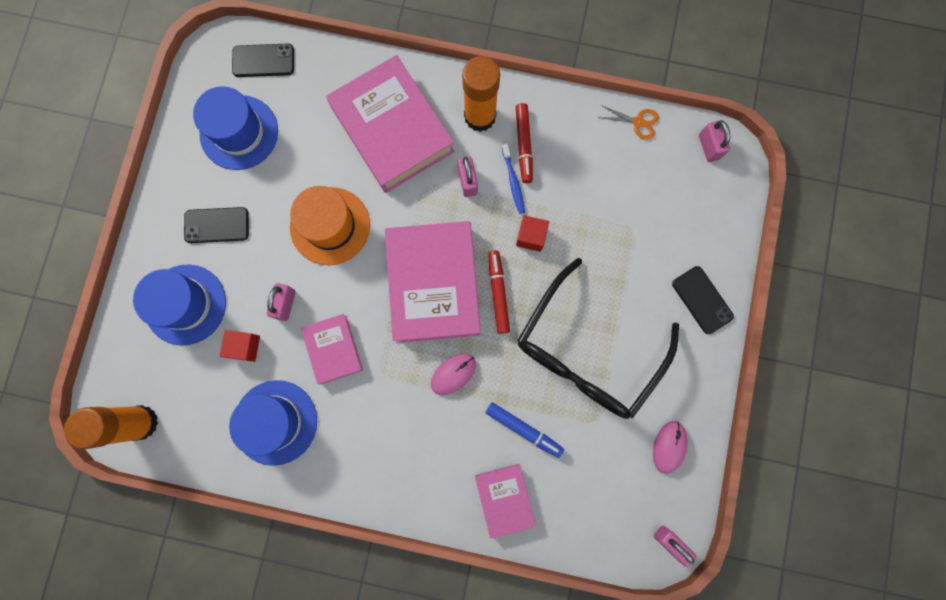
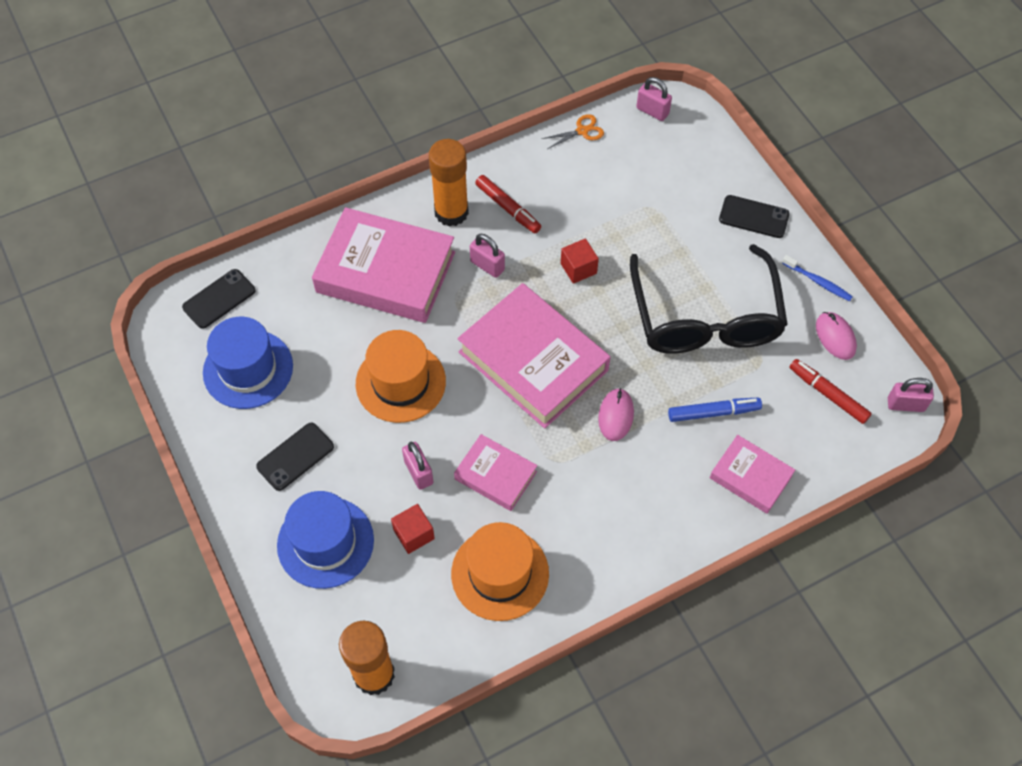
camera: 40 degrees left, 20 degrees down
blue hat [229,380,317,466] -> orange hat [451,522,549,621]
red marker [488,250,510,334] -> red marker moved to [789,359,872,424]
blue toothbrush [502,144,525,214] -> blue toothbrush moved to [782,255,853,301]

